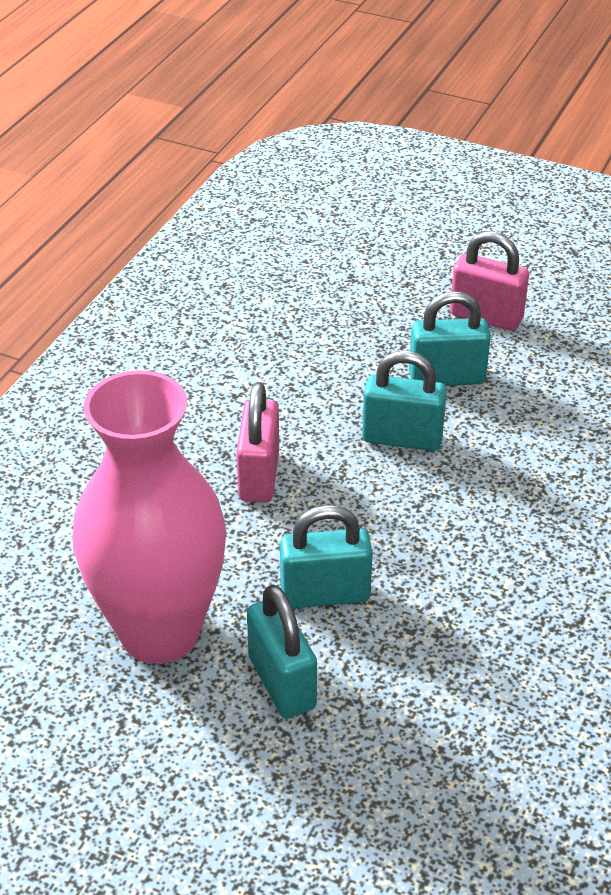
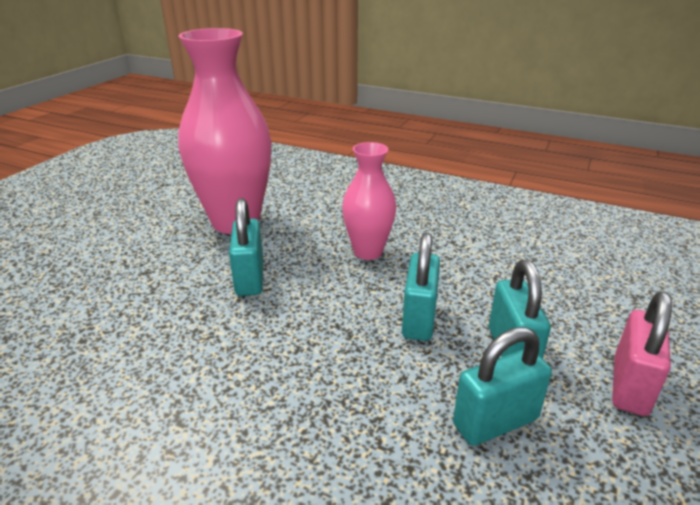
camera: 90 degrees right, 10 degrees down
pink padlock [236,382,279,502] -> pink vase [342,142,396,260]
turquoise padlock [247,585,317,718] -> turquoise padlock moved to [453,327,552,446]

